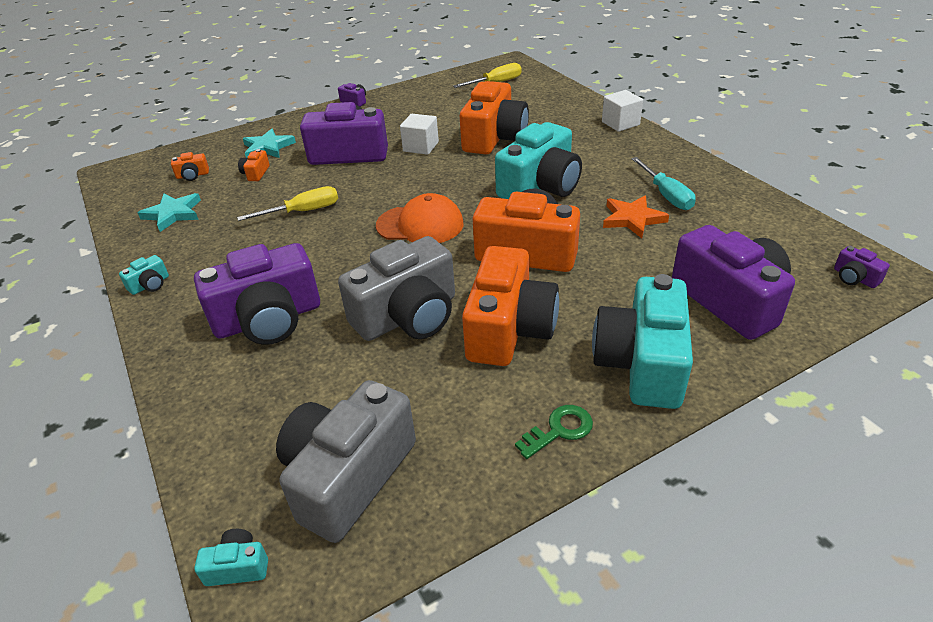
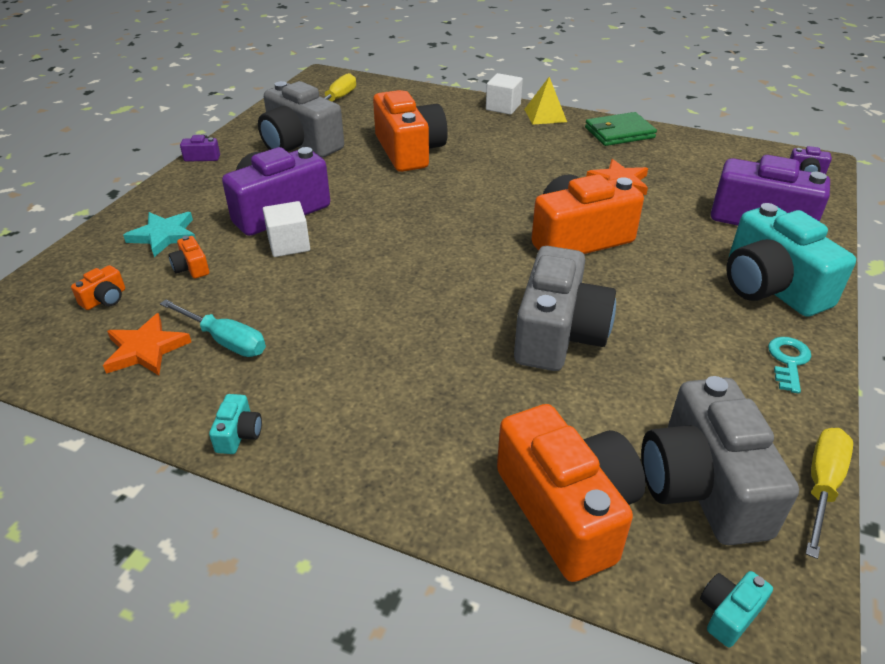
camera: 40 degrees left, 0 degrees up
turquoise star [138,193,201,232] -> orange star [103,313,191,375]
purple camera [194,243,320,345] -> none
yellow screwdriver [237,186,338,221] -> yellow screwdriver moved to [806,428,853,559]
orange cap [376,193,464,243] -> none
white cube [400,114,439,155] -> white cube moved to [263,201,310,257]
orange camera [462,246,559,366] -> orange camera moved to [497,404,646,582]
turquoise camera [495,122,582,199] -> none
green key [515,405,593,459] -> turquoise key [768,337,811,394]
turquoise screwdriver [631,157,696,210] -> turquoise screwdriver moved to [160,300,266,357]
none -> grey camera [258,81,344,158]
none -> yellow pyramid [524,77,567,125]
none -> green wallet [585,112,657,146]

